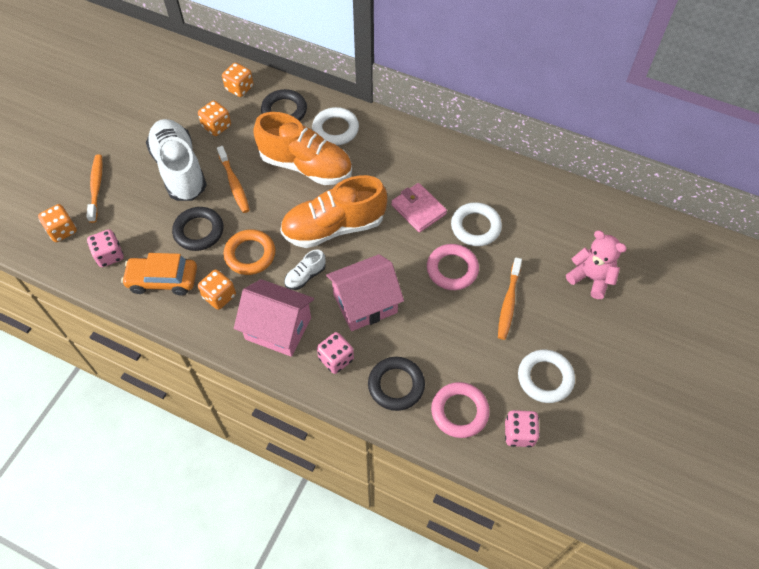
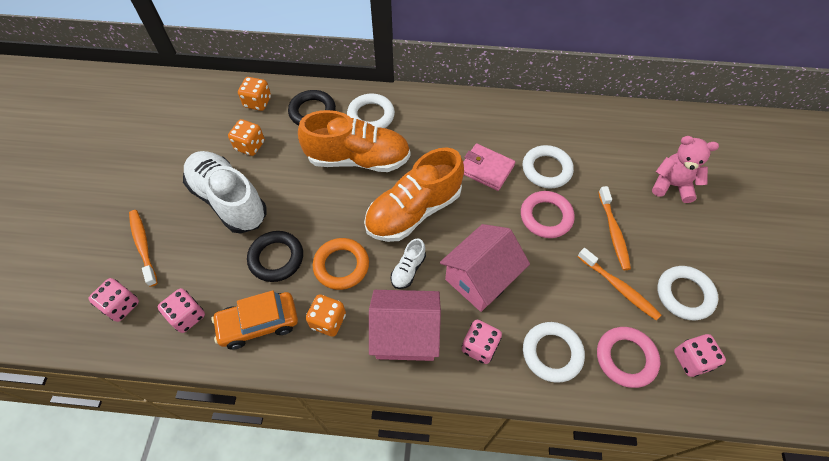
camera: 20 degrees left, 0 degrees up
orange dice [38,204,77,242] -> pink dice [88,278,139,322]
orange toothbrush [217,146,250,213] -> orange toothbrush moved to [578,248,661,321]
black ring [368,357,425,411] -> white ring [523,322,585,383]

